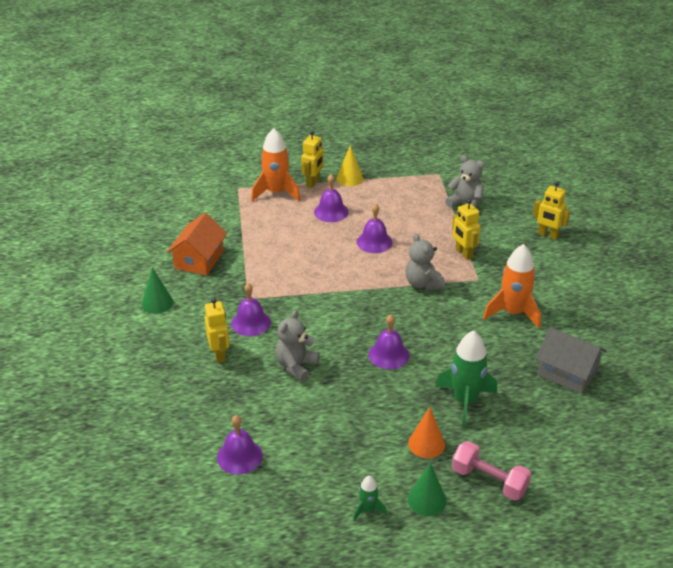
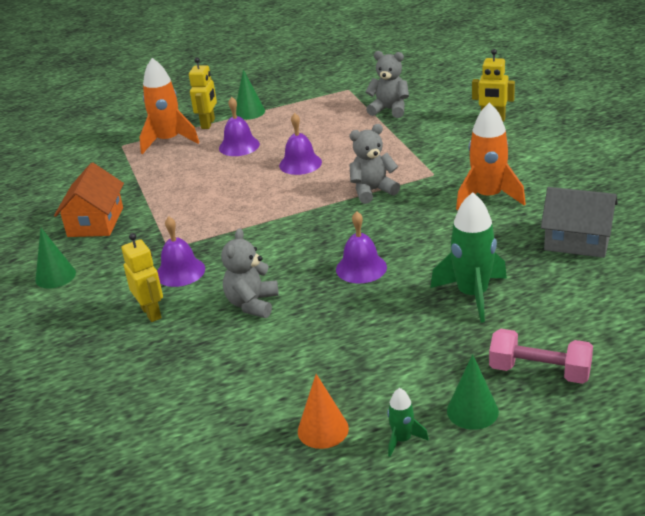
camera: 10 degrees left, 5 degrees down
purple bell [217,415,263,474] -> none
yellow cone [337,145,363,186] -> green cone [236,70,265,120]
grey teddy bear [405,233,445,290] -> grey teddy bear turned 105 degrees clockwise [349,124,400,204]
orange cone [408,407,445,458] -> orange cone moved to [298,374,349,449]
yellow robot [452,199,480,260] -> none

